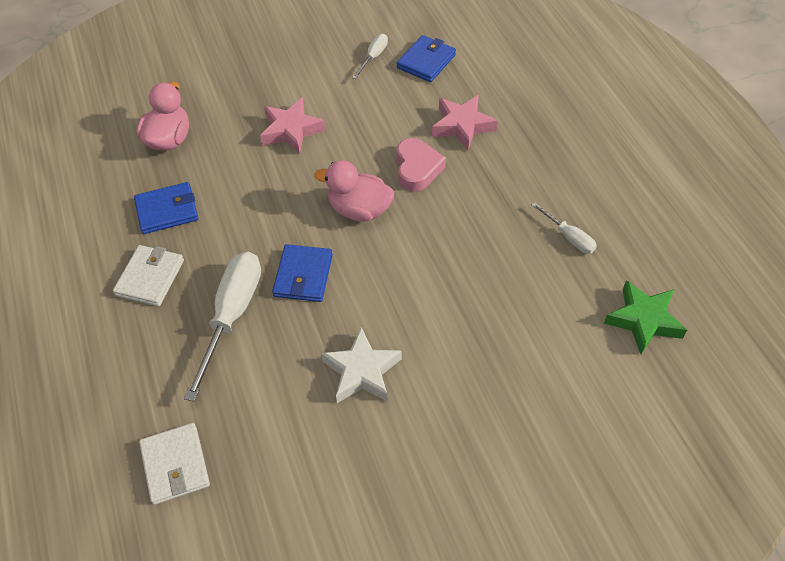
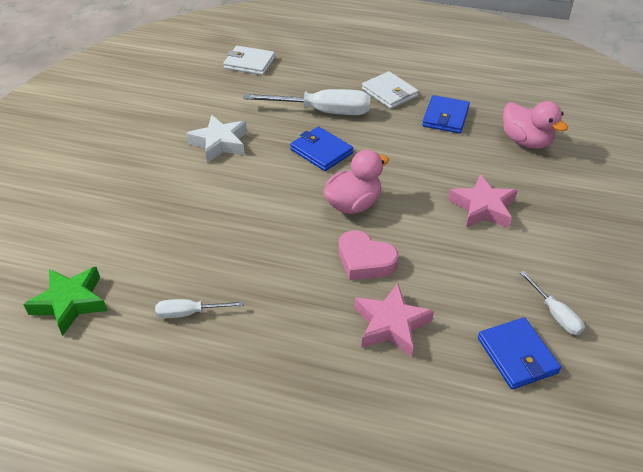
camera: 125 degrees right, 10 degrees down
white screwdriver [184,252,261,402] -> white screwdriver turned 45 degrees counterclockwise [244,89,370,115]

